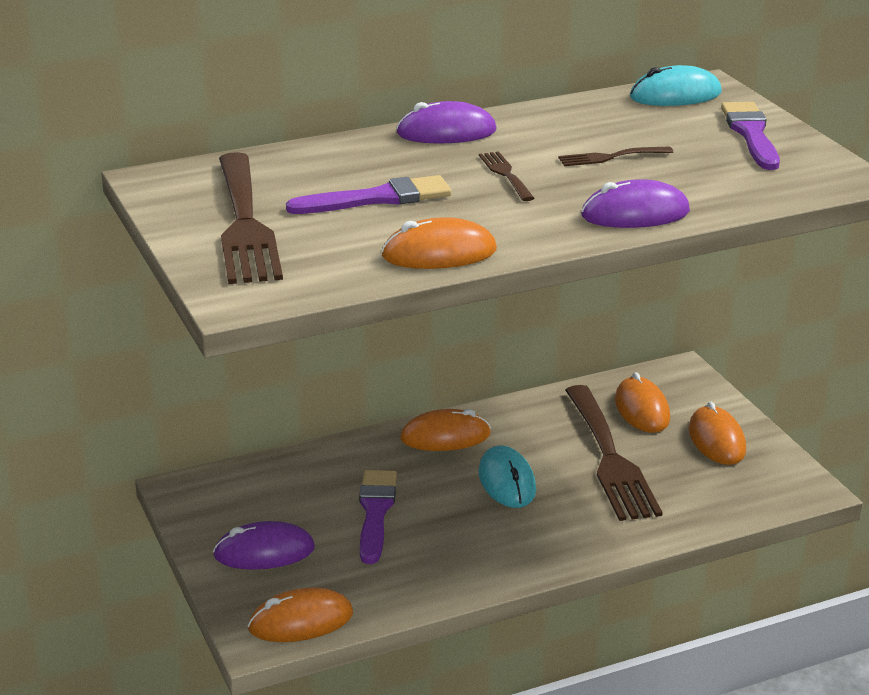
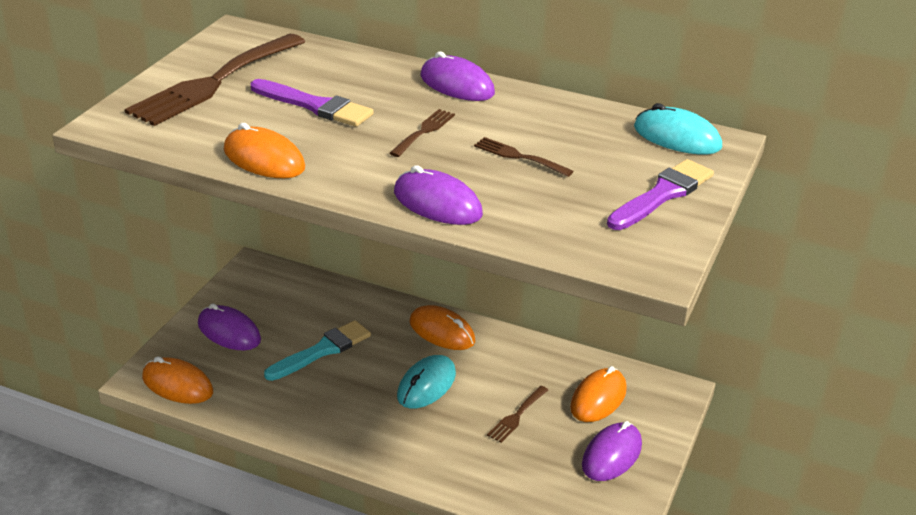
camera: 45 degrees right, 5 degrees up
purple brush [359,470,397,564] -> turquoise brush [264,320,371,381]
brown fork [565,385,663,521] -> brown fork [487,386,548,443], size x0.45
orange mouse [689,402,746,465] -> purple mouse [582,421,642,481]

